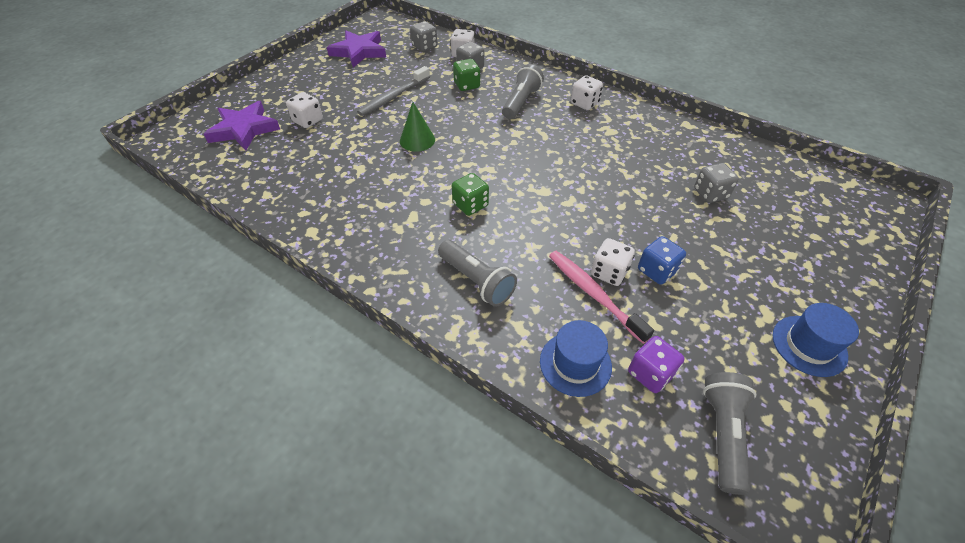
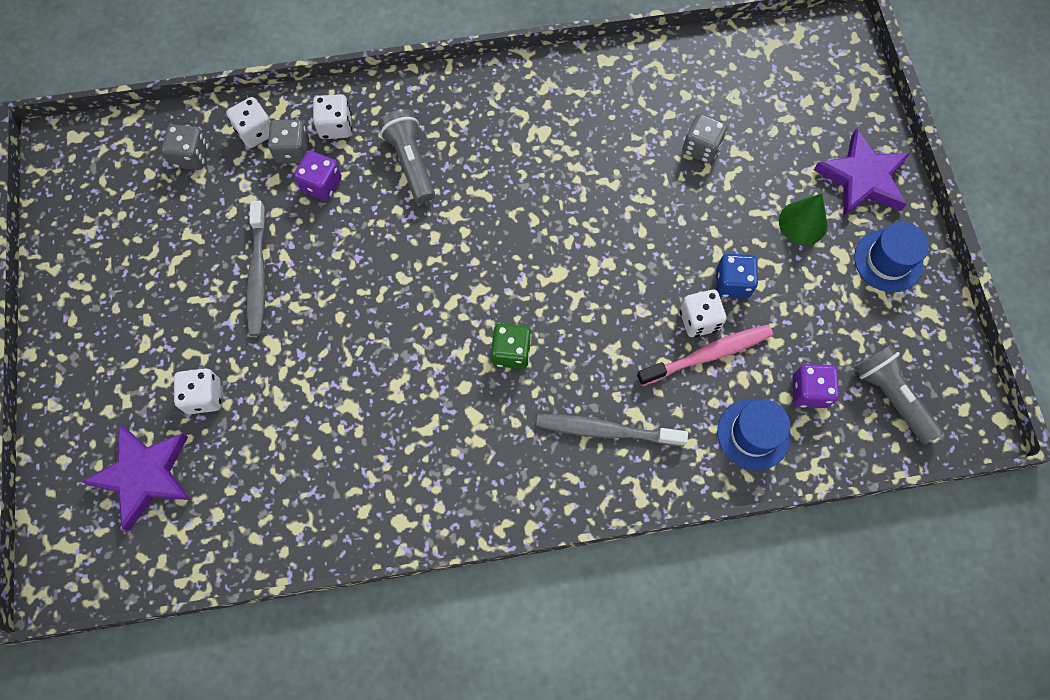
camera: 45 degrees left, 20 degrees up
purple star [327,31,386,68] -> purple star moved to [814,128,910,217]
green cone [400,102,435,152] -> green cone moved to [779,193,827,245]
grey flashlight [438,240,517,307] -> grey toothbrush [536,414,688,447]
green dice [453,59,480,91] -> purple dice [294,151,342,201]
pink toothbrush [549,251,654,344] -> pink toothbrush turned 150 degrees clockwise [637,324,773,386]
white dice [571,75,603,110] -> white dice moved to [313,94,352,139]

